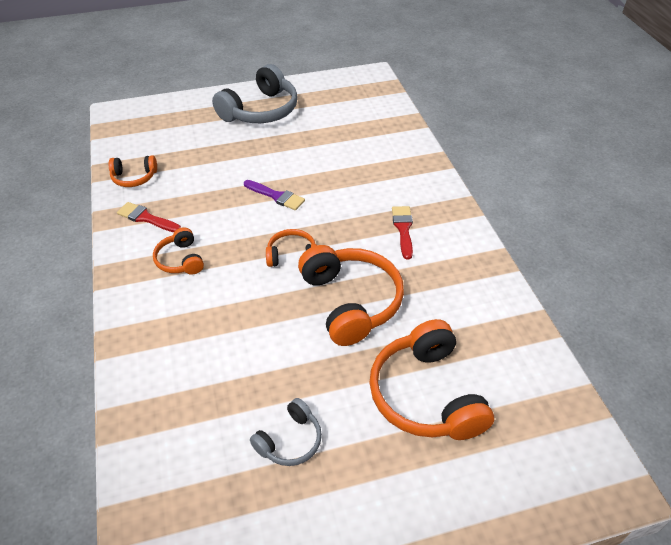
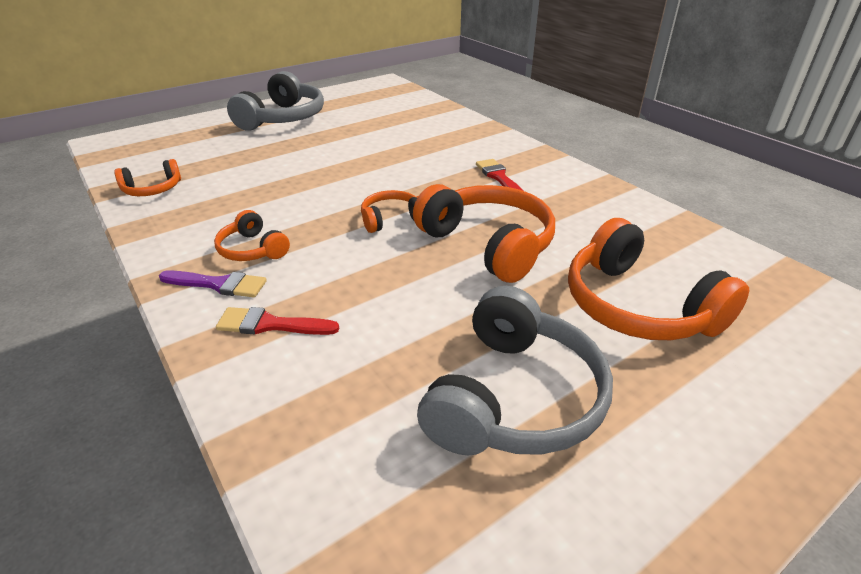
camera: 20 degrees left, 10 degrees down
red brush [117,202,181,232] -> red brush moved to [216,307,339,335]
purple brush [244,180,305,210] -> purple brush moved to [159,270,267,297]
grey headphones [250,398,322,466] -> grey headphones [417,286,613,455], size x1.91

